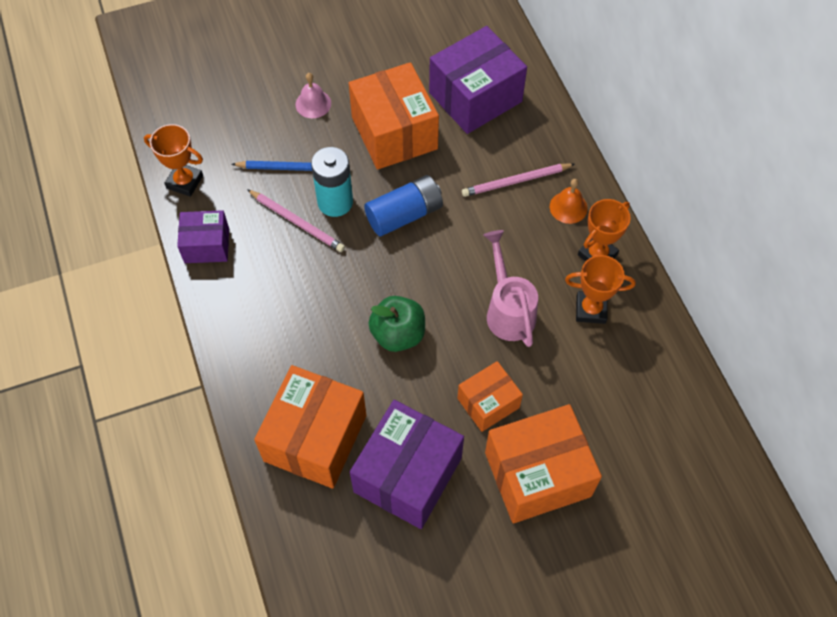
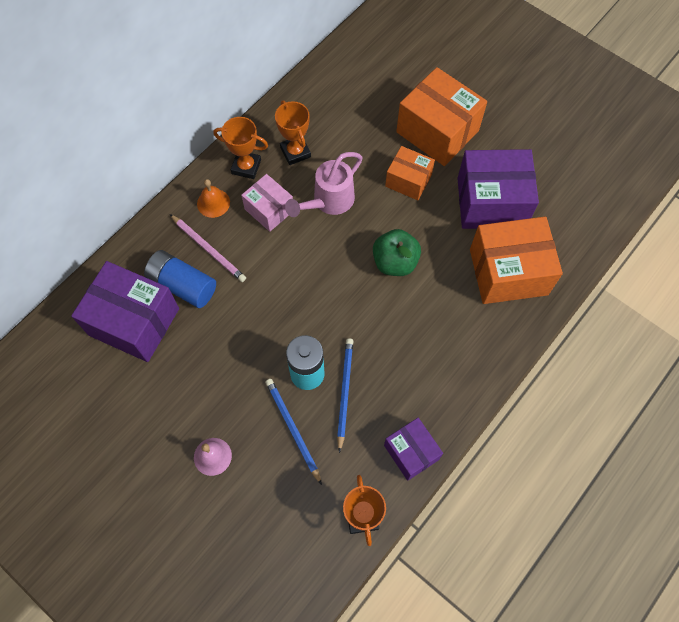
camera: 120 degrees left, 5 degrees up
pink pencil [247,189,345,252] -> blue pencil [337,338,353,453]
orange box [349,62,439,170] -> none
blue battery [364,175,443,236] -> blue battery moved to [144,250,216,308]
none -> pink box [241,174,293,232]

